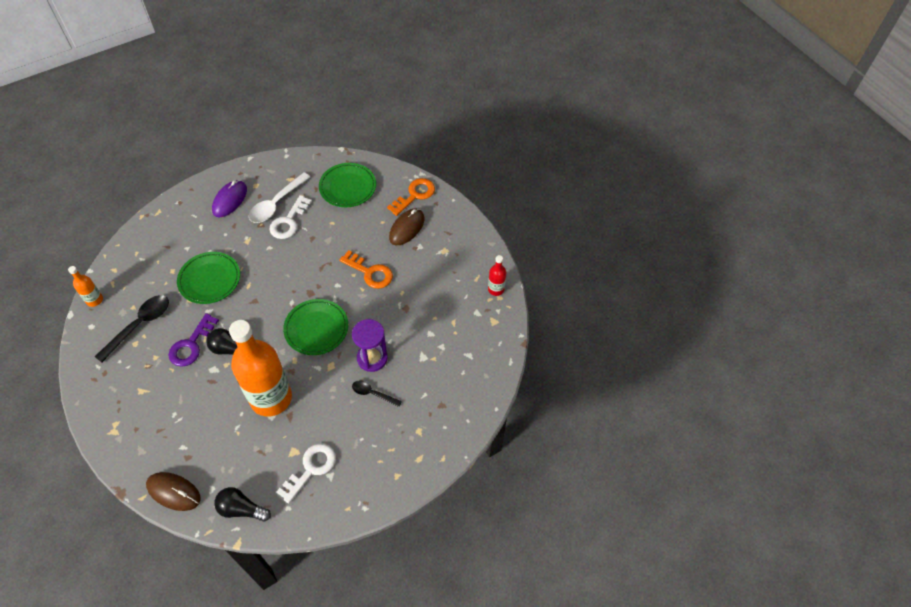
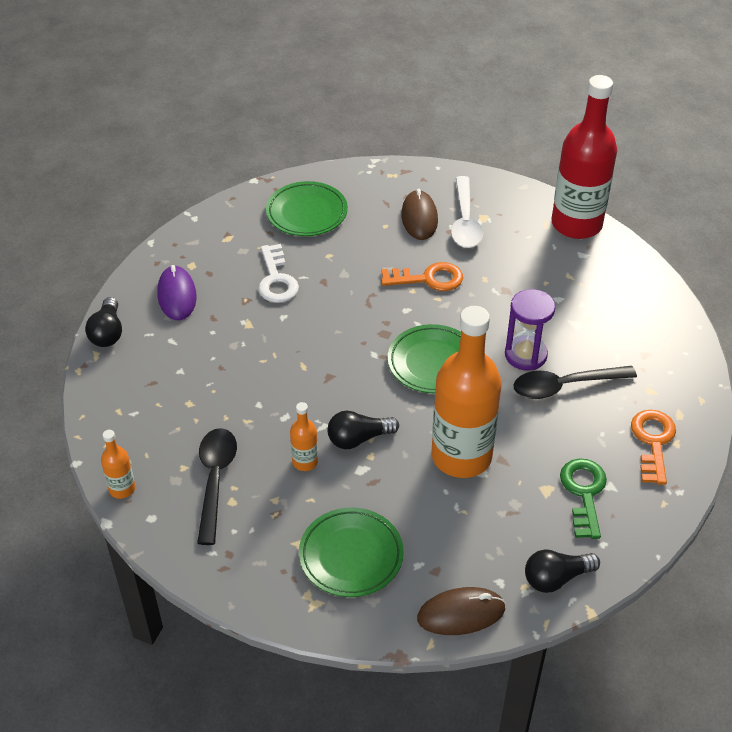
camera: 35 degrees left, 10 degrees down
purple key [169,313,219,367] -> orange bottle [290,402,318,471]
green plate [177,252,240,304] -> green plate moved to [299,507,404,597]
white spoon [249,172,310,223] -> white spoon moved to [451,176,483,248]
white key [276,444,336,503] -> green key [560,459,607,539]
black spoon [352,381,402,407] -> black spoon [514,366,637,399], size x1.75
orange key [387,178,435,216] -> orange key moved to [631,410,676,485]
red bottle [488,255,506,296] -> red bottle [552,75,617,239], size x2.34
none -> black light bulb [85,297,122,347]

